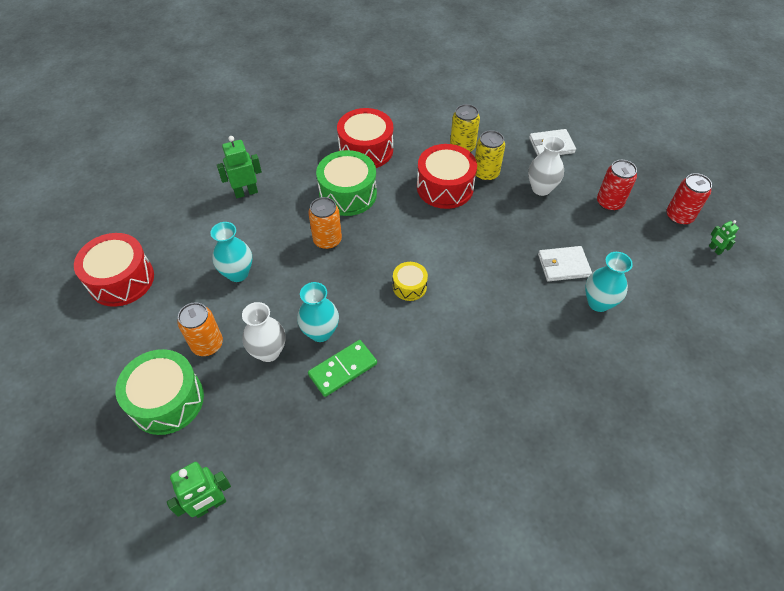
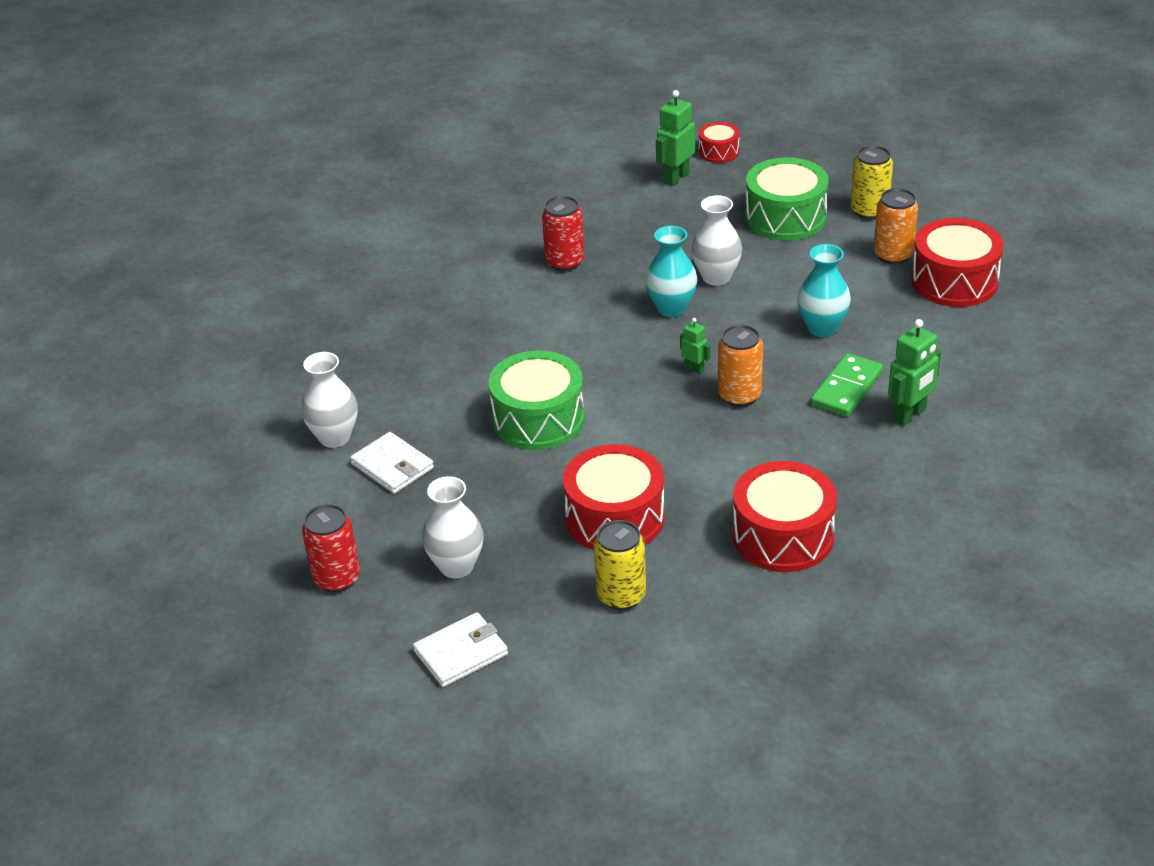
camera: 160 degrees right, 15 degrees down
orange can [177,302,223,356] -> orange can moved to [874,188,918,264]
green domino [308,340,377,397] -> green domino moved to [811,353,883,417]
green drum [316,150,377,216] -> green drum moved to [488,350,585,450]
yellow drum [393,262,428,301] -> none
yellow can [475,130,505,181] -> yellow can moved to [851,145,893,220]
white wallet [538,246,592,282] -> white wallet turned 75 degrees clockwise [350,432,434,494]
turquoise vase [585,252,633,312] -> white vase [301,352,358,448]
red can [667,173,712,225] -> red can moved to [542,196,584,271]
green robot [709,220,739,255] -> green robot moved to [680,318,711,374]
none -> red drum [698,122,740,163]

